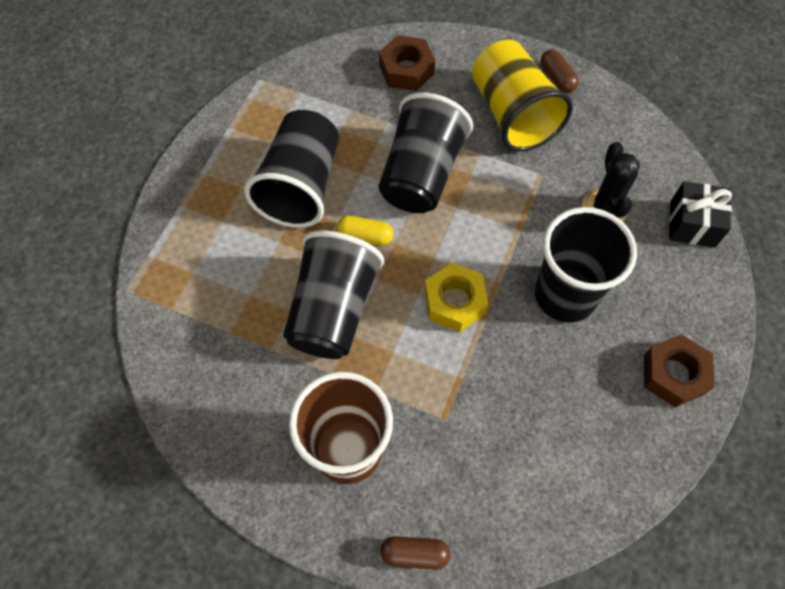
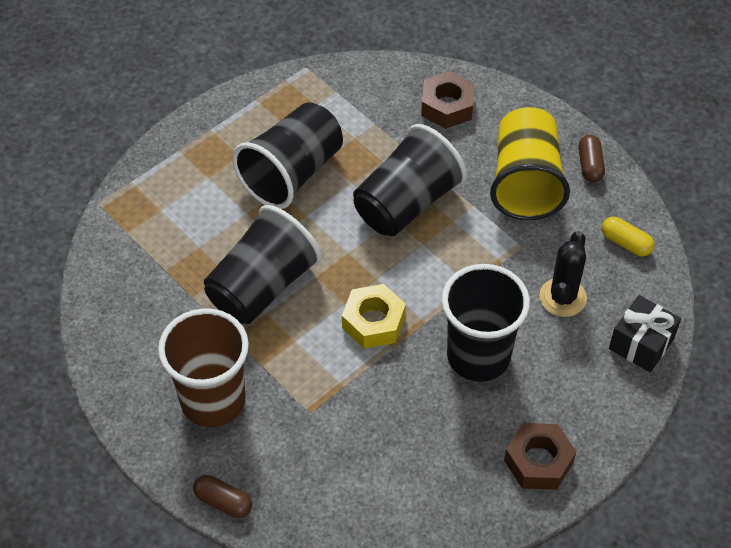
camera: 25 degrees right, 10 degrees down
yellow capsule [337,215,394,245] -> yellow capsule moved to [602,217,654,257]

